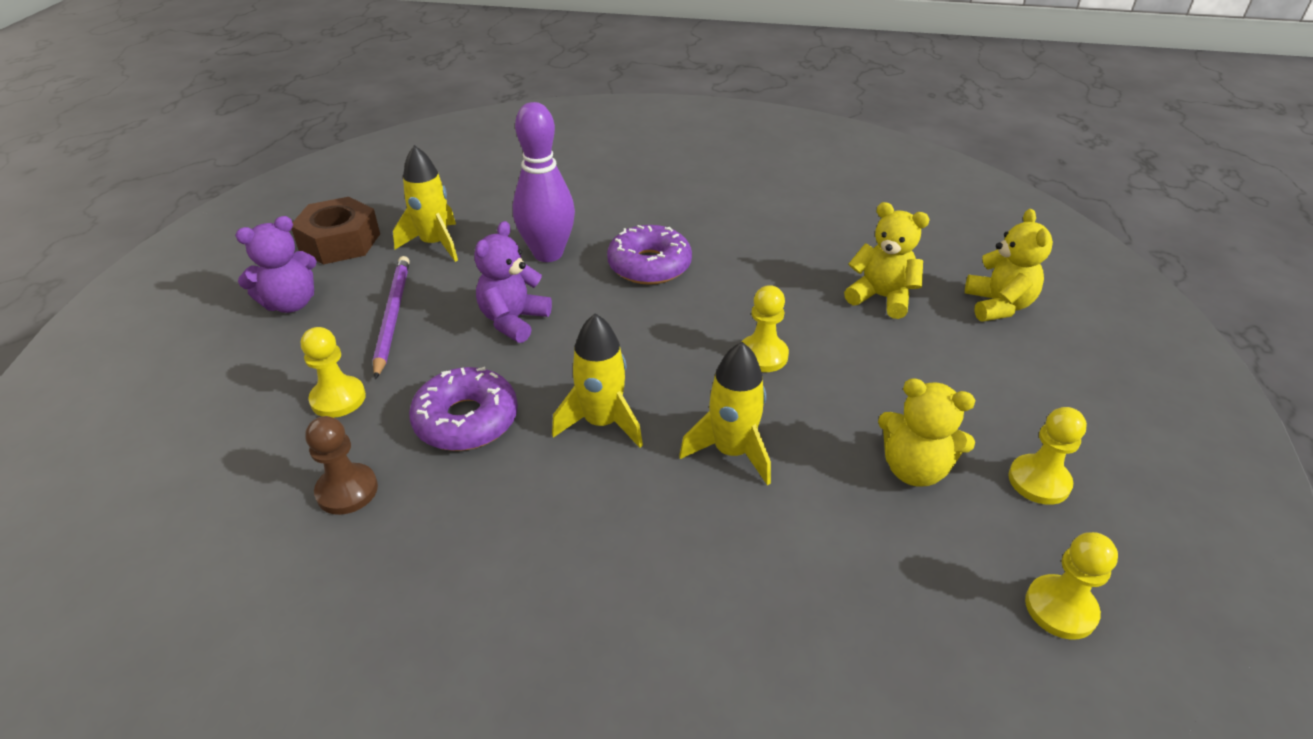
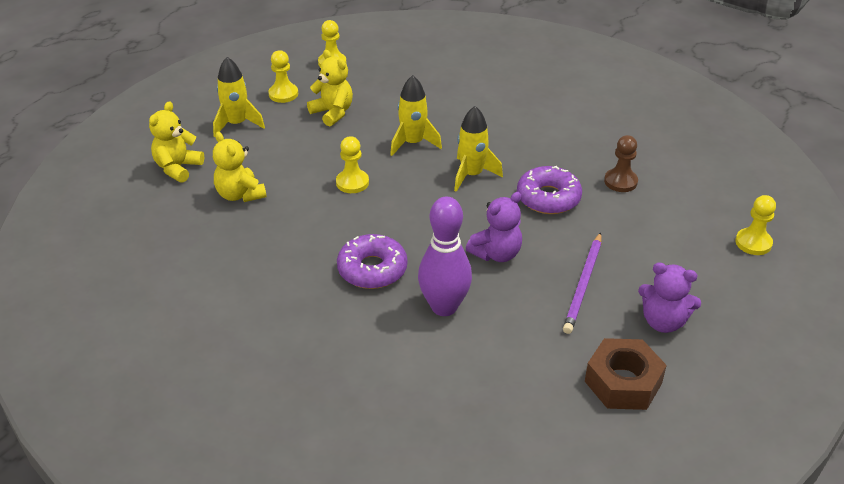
camera: 155 degrees left, 0 degrees up
purple teddy bear [235,216,317,313] -> purple teddy bear turned 150 degrees counterclockwise [638,262,701,333]
yellow pawn [301,327,366,418] -> yellow pawn moved to [735,195,776,255]
yellow rocket [393,145,458,262] -> yellow rocket moved to [213,57,265,137]

